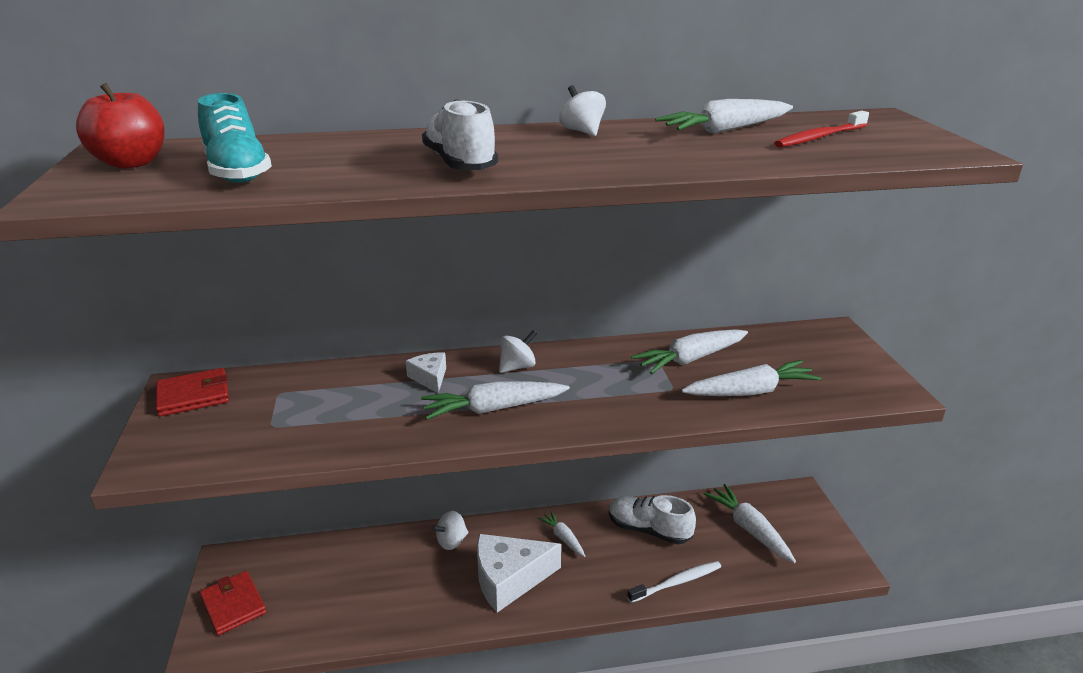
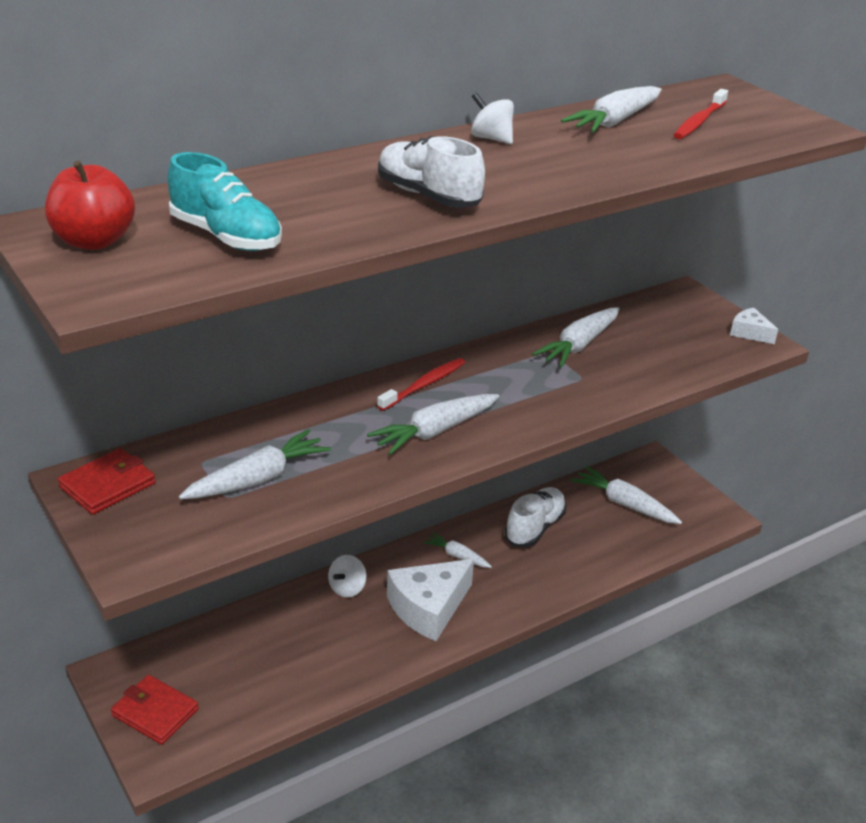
camera: 25 degrees left, 5 degrees up
white cheese [406,353,446,393] -> white cheese moved to [730,308,778,344]
white spinning top [499,330,537,373] -> red toothbrush [377,358,465,411]
white shoe [609,495,696,544] -> white shoe turned 120 degrees clockwise [504,487,566,547]
white toothbrush [627,561,721,603] -> none
white carrot [681,360,821,396] -> white carrot moved to [179,429,331,499]

